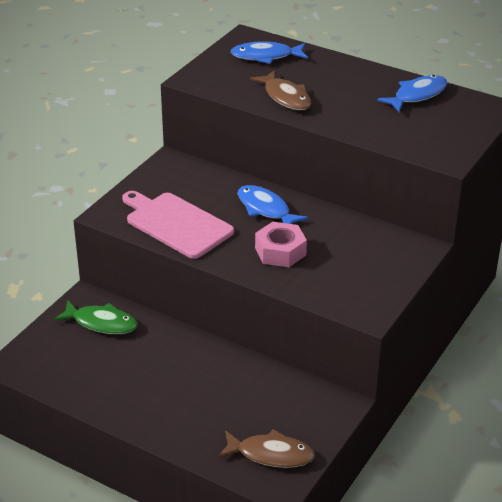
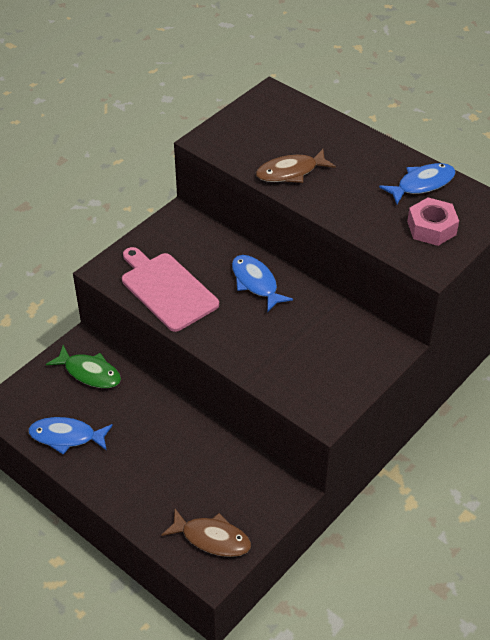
camera: 10 degrees right, 10 degrees up
blue fish [231,41,308,64] -> blue fish moved to [28,417,113,455]
brown fish [250,70,311,110] -> brown fish turned 90 degrees clockwise [256,149,336,183]
pink nut [255,222,307,267] -> pink nut moved to [407,197,459,246]

